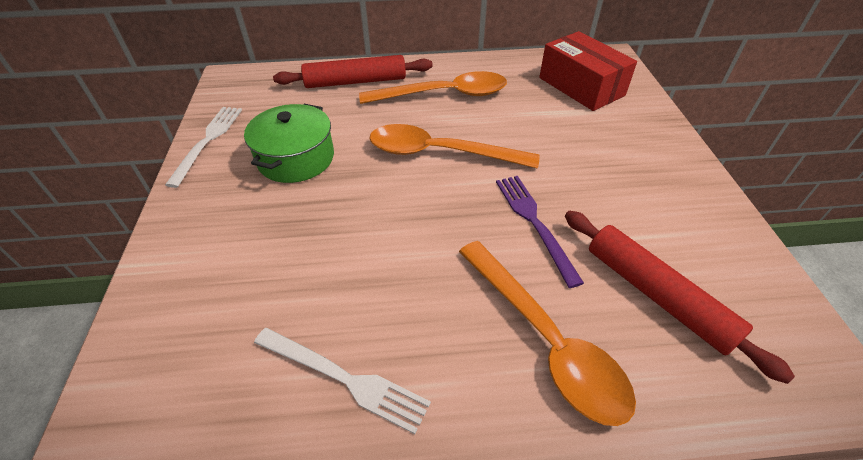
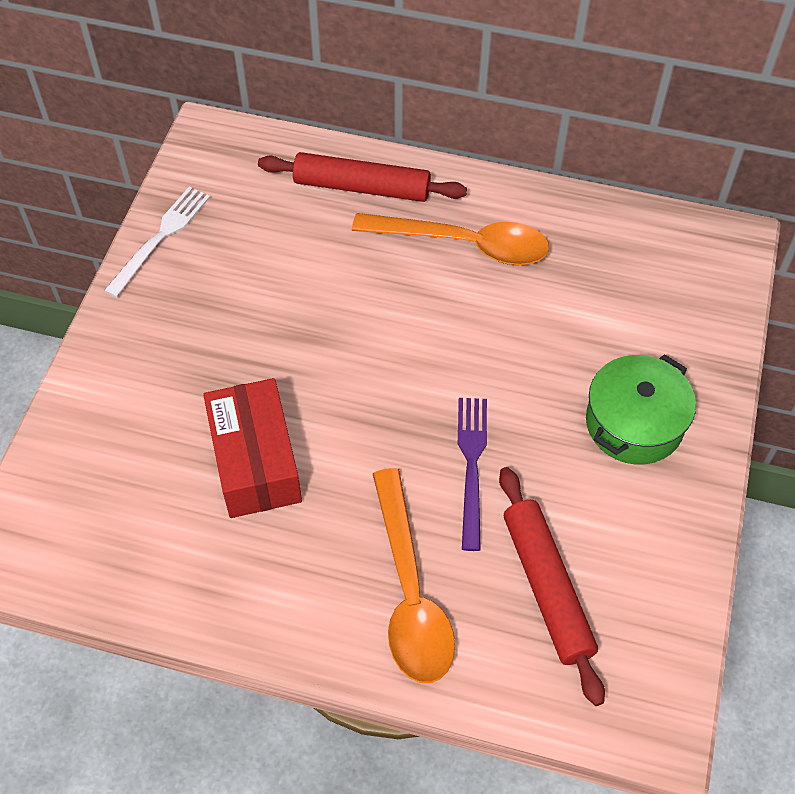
camera: 20 degrees right, 10 degrees up
green pot [244,104,334,183] -> green pot moved to [586,354,696,465]
white fork [254,328,431,434] -> none
orange spoon [370,124,540,168] -> none
red box [539,31,637,111] -> red box moved to [203,378,302,518]

